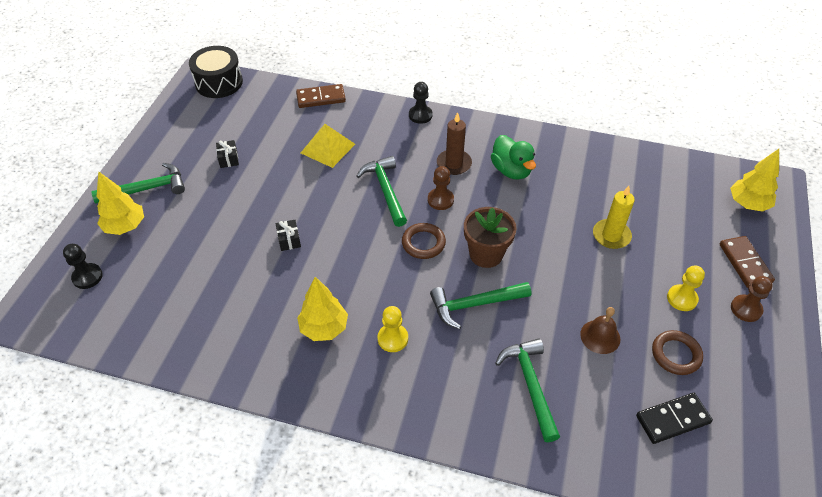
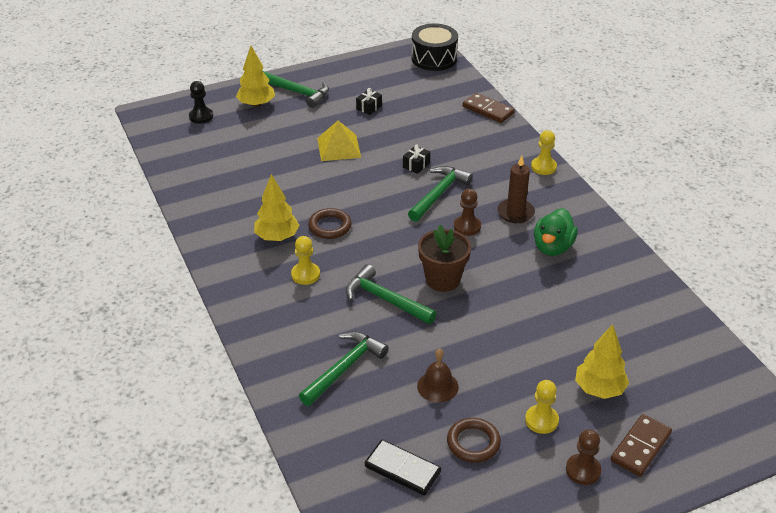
camera: 50 degrees right, 10 degrees down
black gift [276,220,301,251] -> black gift moved to [403,144,430,174]
yellow pyramid [301,124,355,168] -> yellow pyramid moved to [317,121,361,161]
brown ring [402,223,446,259] -> brown ring moved to [308,208,352,239]
black pawn [409,82,433,124] -> yellow pawn [531,130,557,175]
yellow candle [593,186,635,249] -> none
yellow tree [730,149,779,212] -> yellow tree moved to [575,324,629,399]

